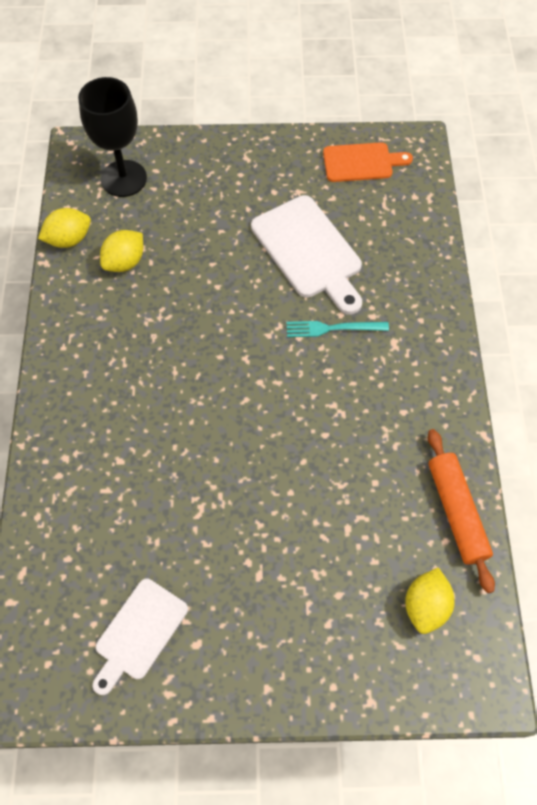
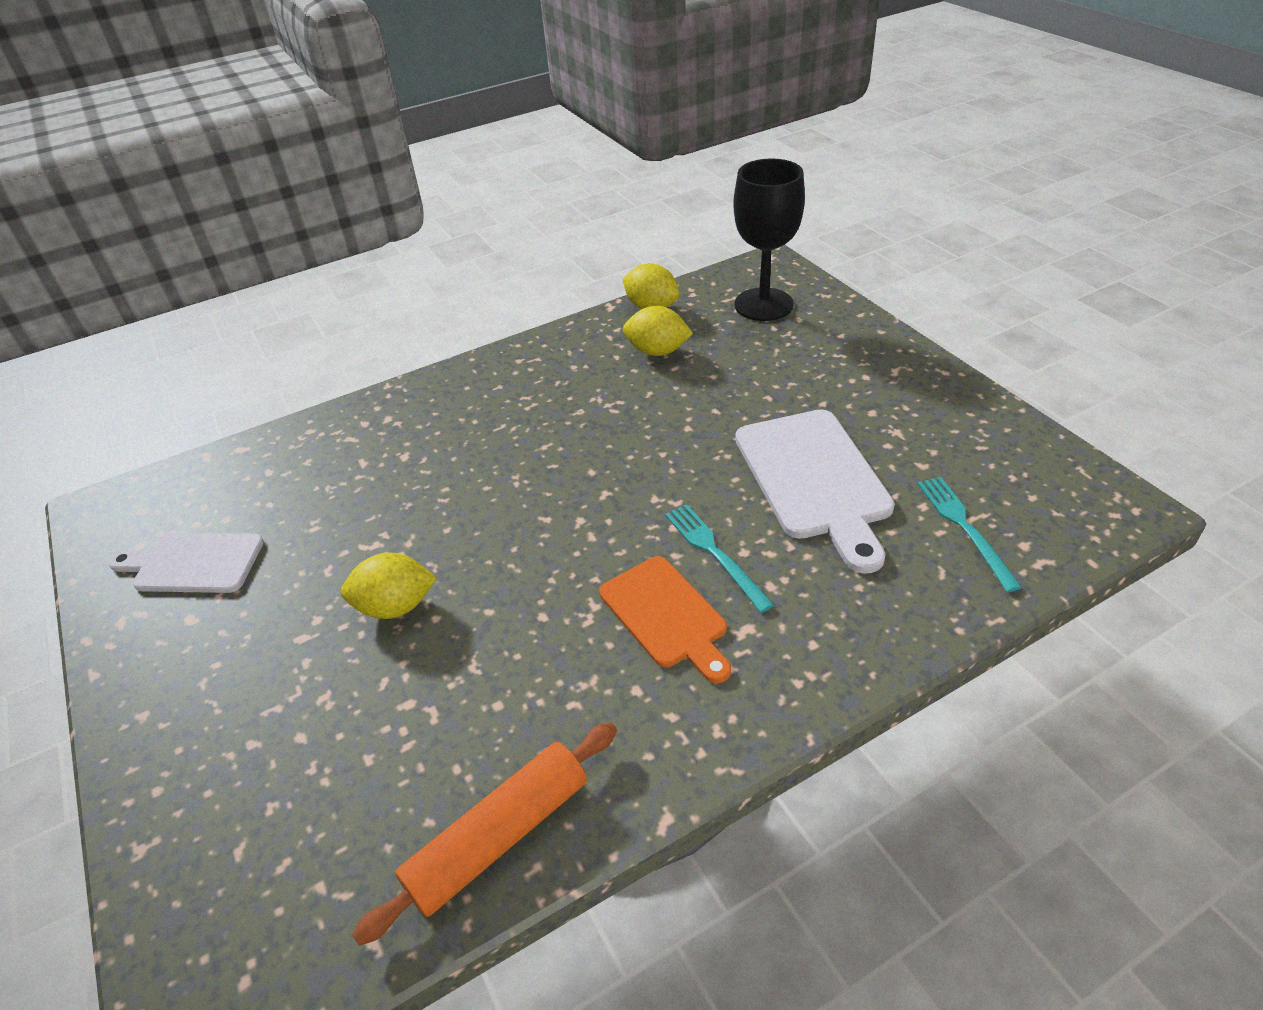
camera: 65 degrees right, 20 degrees down
white cutting board [251,195,362,315] -> white cutting board turned 45 degrees counterclockwise [735,409,895,574]
orange cutting board [323,142,413,182] -> orange cutting board moved to [599,556,731,683]
yellow lemon [405,567,455,634] -> yellow lemon moved to [341,552,437,619]
none -> turquoise fork [918,477,1022,592]

